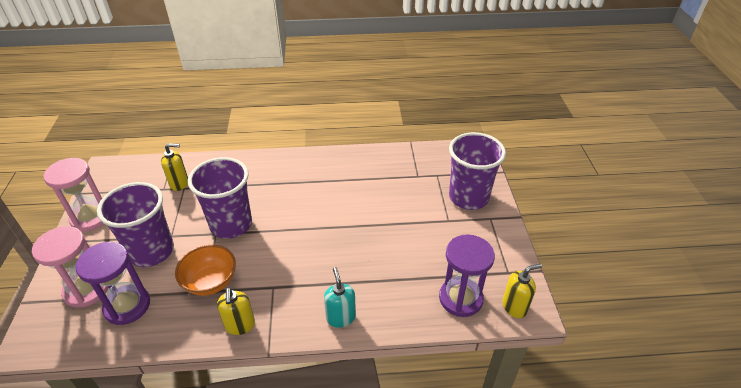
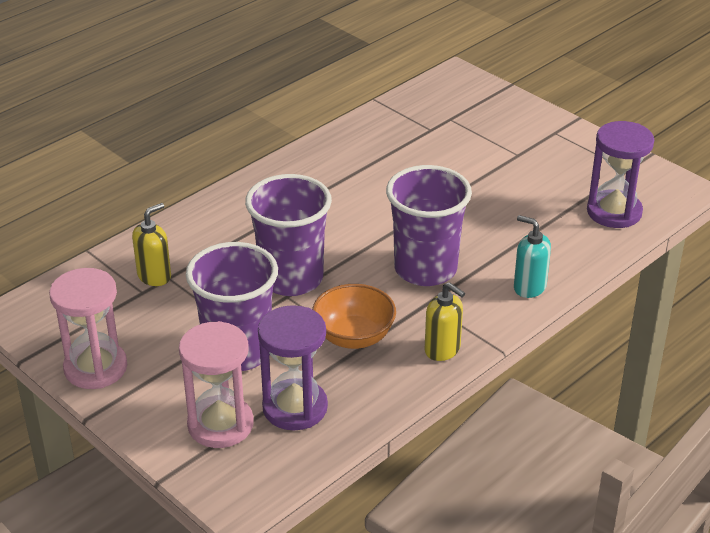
camera: 40 degrees left, 5 degrees down
purple cup [449,132,506,210] -> purple cup moved to [386,165,472,286]
yellow soap dispenser [502,264,542,318] -> none

